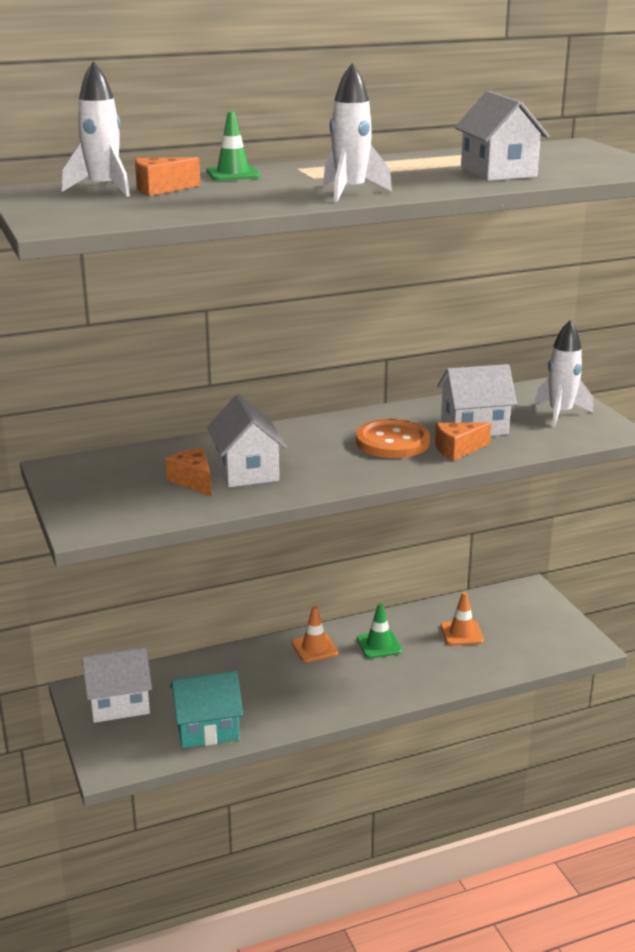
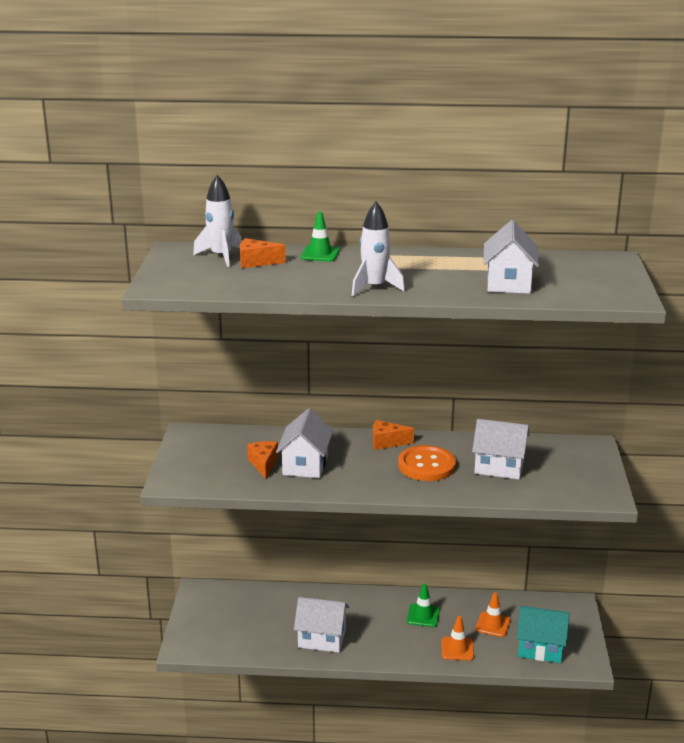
camera: 25 degrees right, 0 degrees up
white house [82,647,152,723] -> white house moved to [294,597,349,653]
turquoise house [170,671,243,748] -> turquoise house moved to [517,606,569,663]
orange traffic cone [292,606,338,662] -> orange traffic cone moved to [441,616,474,661]
orange cheese [435,422,491,461] -> orange cheese moved to [373,420,414,450]
white rocket [534,320,593,427] -> none

